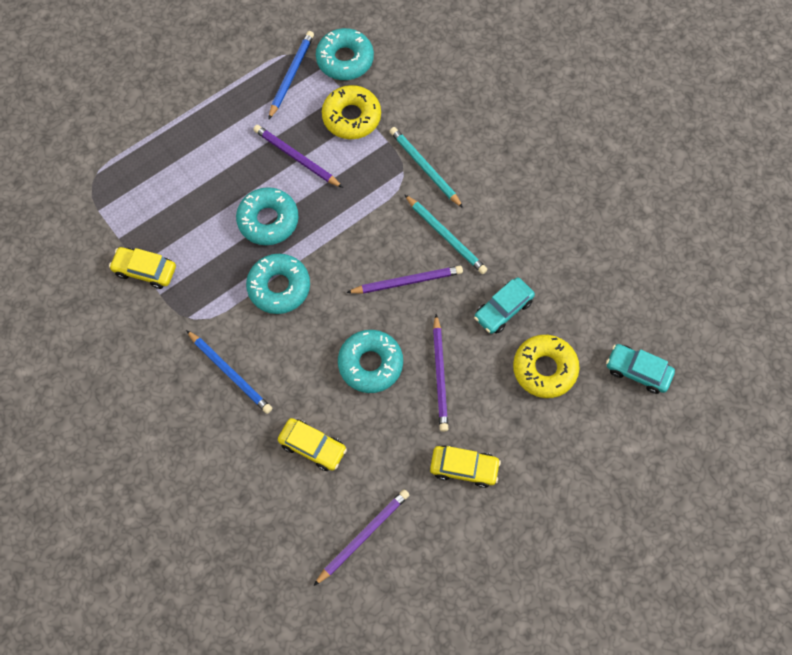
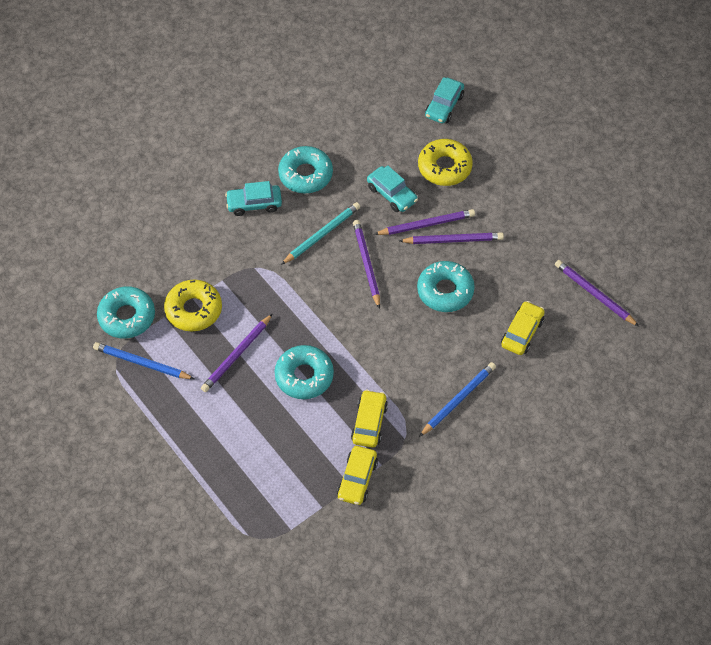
camera: 90 degrees left, 10 degrees down
turquoise donut [246,254,310,314] -> turquoise donut moved to [278,146,333,193]
turquoise pencil [390,127,463,208] -> none
yellow car [430,445,501,488] -> yellow car moved to [351,390,388,448]
none -> turquoise car [225,181,282,216]
none -> purple pencil [375,209,475,235]

